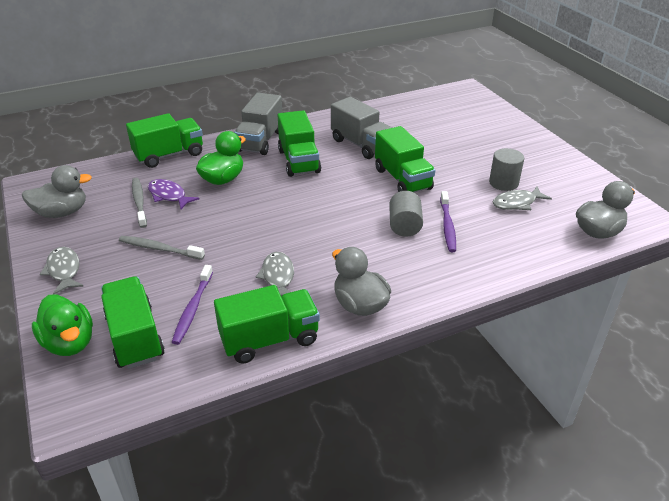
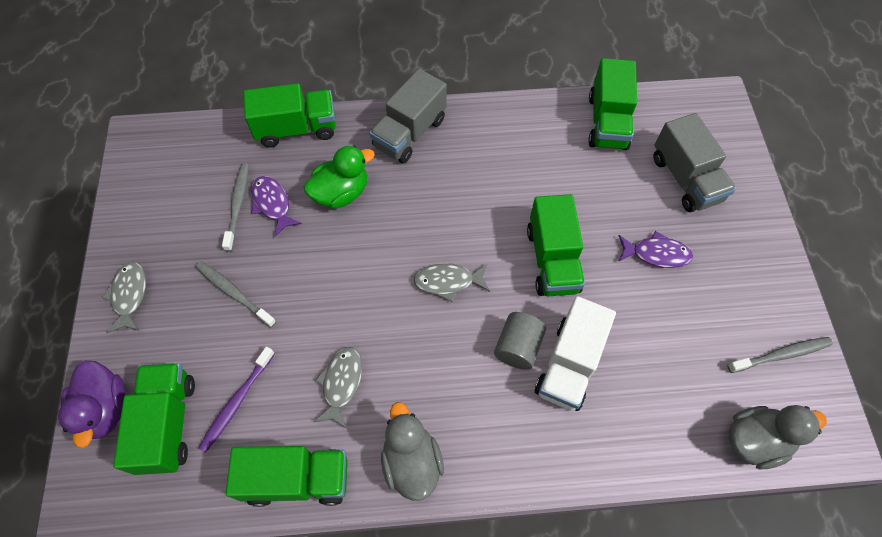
camera: 20 degrees right, 25 degrees up
grey duck [22,165,92,218] -> none
green duck [32,294,93,356] -> purple duck [58,360,125,448]
green truck [278,110,321,177] -> green truck moved to [588,58,637,150]
grey truck [331,97,392,159] -> grey truck moved to [653,113,736,212]
purple toothbrush [440,191,456,252] -> white truck [535,296,616,411]
grey cylinder [489,148,524,191] -> none
grey fish [492,186,552,210] -> grey fish moved to [414,263,490,302]
none -> purple fish [618,231,693,268]
none -> grey toothbrush [727,337,833,373]

